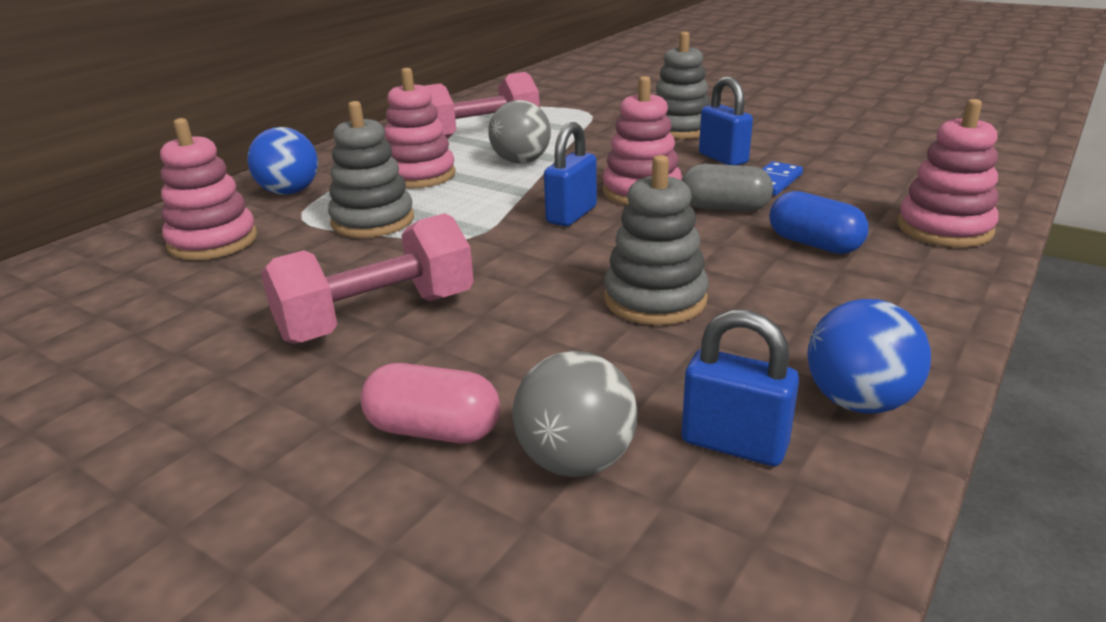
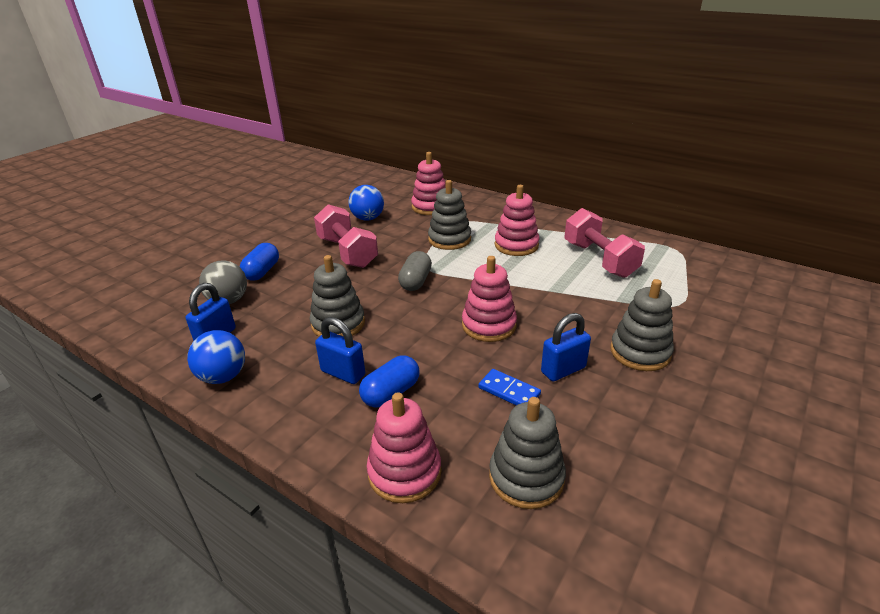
camera: 90 degrees right, 5 degrees up
blue ball [247,127,318,195] -> blue ball moved to [348,185,384,221]
pink capsule [361,363,500,443] -> blue capsule [240,243,279,281]
grey ball [488,100,551,164] -> none
blue padlock [544,122,597,226] -> blue padlock moved to [315,317,365,384]
grey capsule [682,164,773,212] -> grey capsule moved to [398,251,432,291]
none -> grey stacking toy [489,397,566,509]

